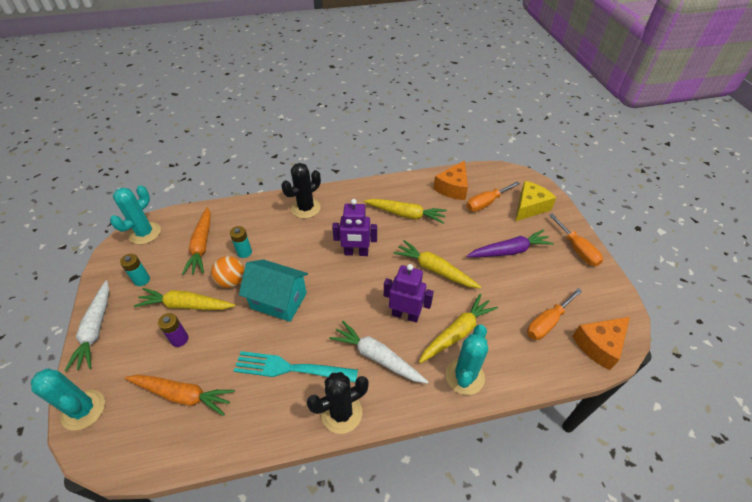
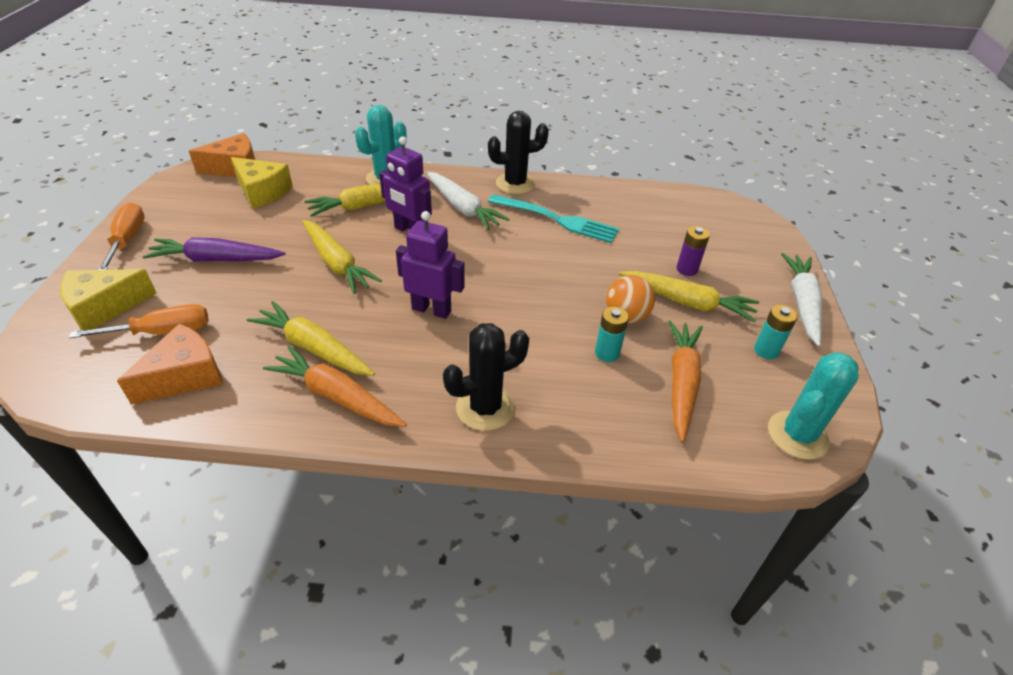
camera: 165 degrees left, 5 degrees down
turquoise cactus [31,368,105,431] -> none
orange carrot [125,375,235,416] -> orange carrot moved to [263,346,407,427]
turquoise house [239,259,308,322] -> none
orange screwdriver [527,288,583,340] -> yellow cheese [231,157,293,209]

